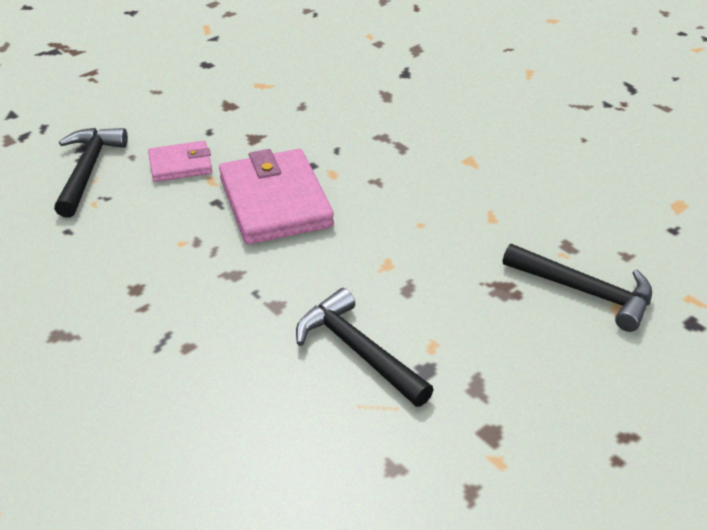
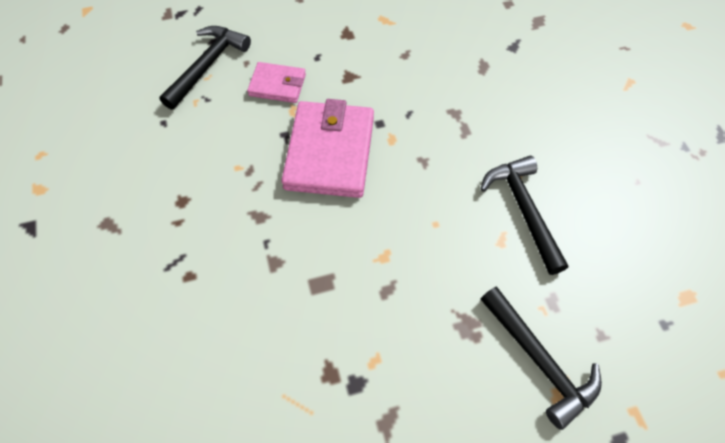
camera: 25 degrees right, 20 degrees up
black hammer [296,288,434,407] -> black hammer moved to [480,156,568,275]

